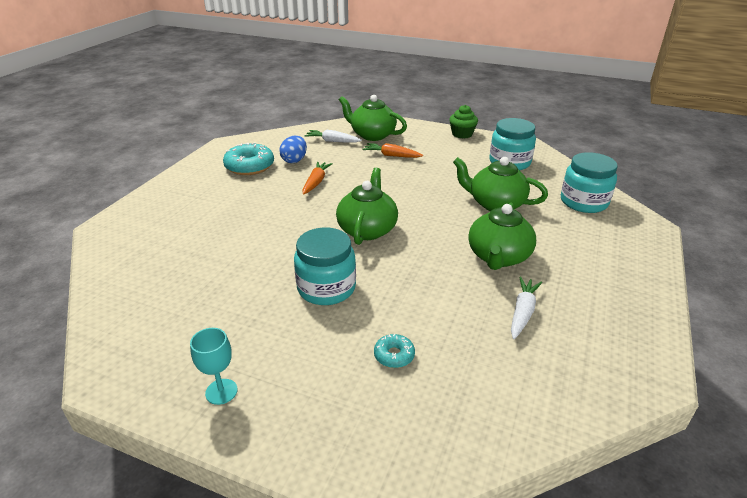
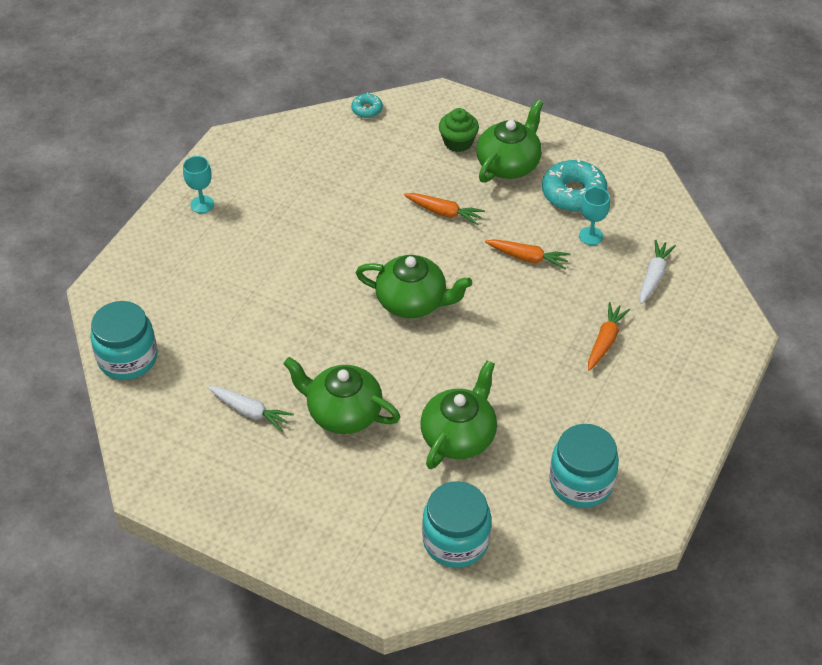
camera: 95 degrees right, 15 degrees up
blue egg [279,136,307,163] -> turquoise goblet [579,187,610,245]
turquoise jar [294,228,356,305] -> turquoise jar moved to [90,301,158,380]
green teapot [339,95,407,141] -> green teapot moved to [477,100,543,183]
turquoise donut [374,334,415,368] -> turquoise donut moved to [351,93,383,118]
green cupcake [449,105,478,139] -> green cupcake moved to [439,108,479,152]
none -> orange carrot [404,193,485,225]

